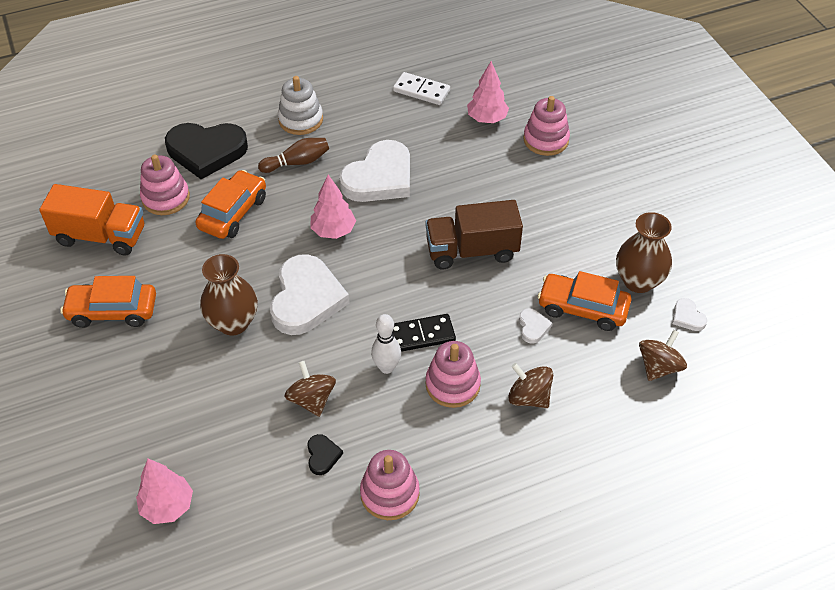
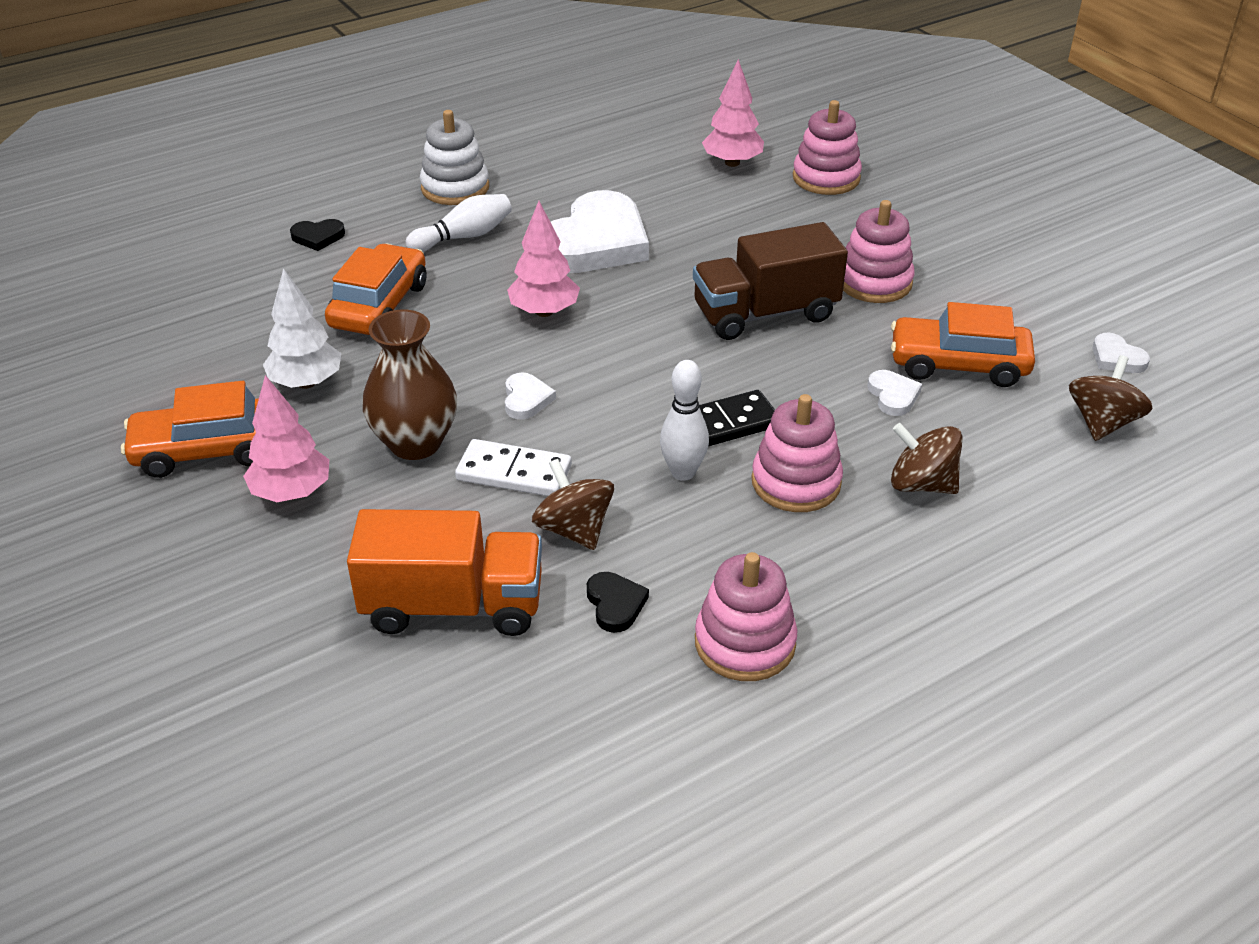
camera: 10 degrees left, 10 degrees down
orange truck [39,184,144,255] -> orange truck moved to [347,509,542,636]
pink tree [136,459,193,524] -> pink tree moved to [243,375,329,502]
pink stacking toy [140,154,190,215] -> pink stacking toy moved to [843,200,915,303]
black heart [165,123,248,179] -> black heart [290,219,345,251], size x0.42
brown bowling pin [258,138,329,173] -> white bowling pin [406,194,512,252]
white heart [270,254,349,335] -> white heart [505,373,556,420], size x0.42
white domino [393,72,450,105] -> white domino moved to [455,439,572,496]
brown vase [616,212,672,293] -> none
none -> white tree [263,268,341,389]

